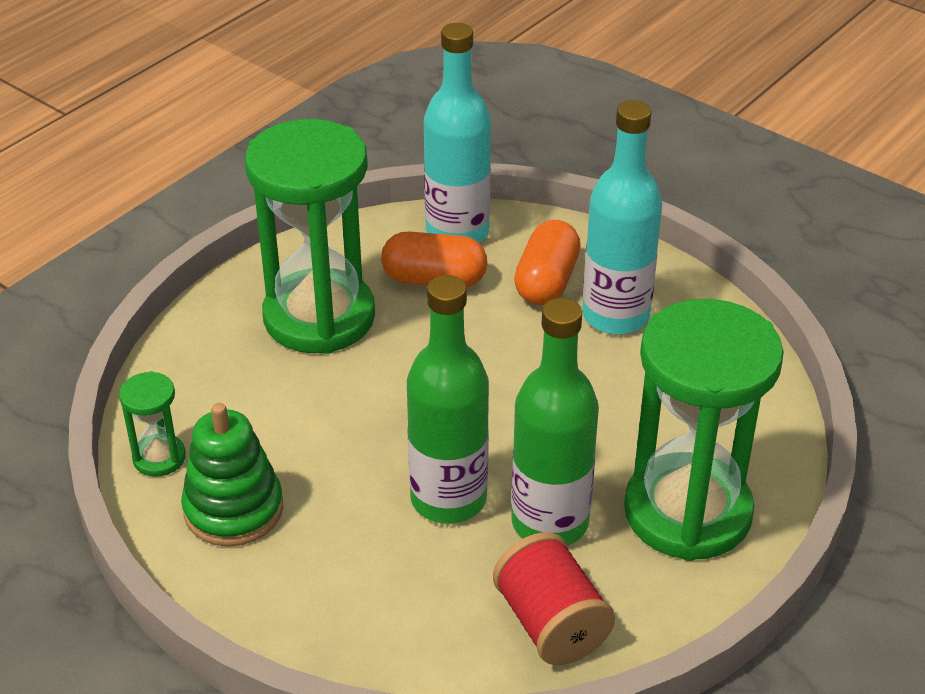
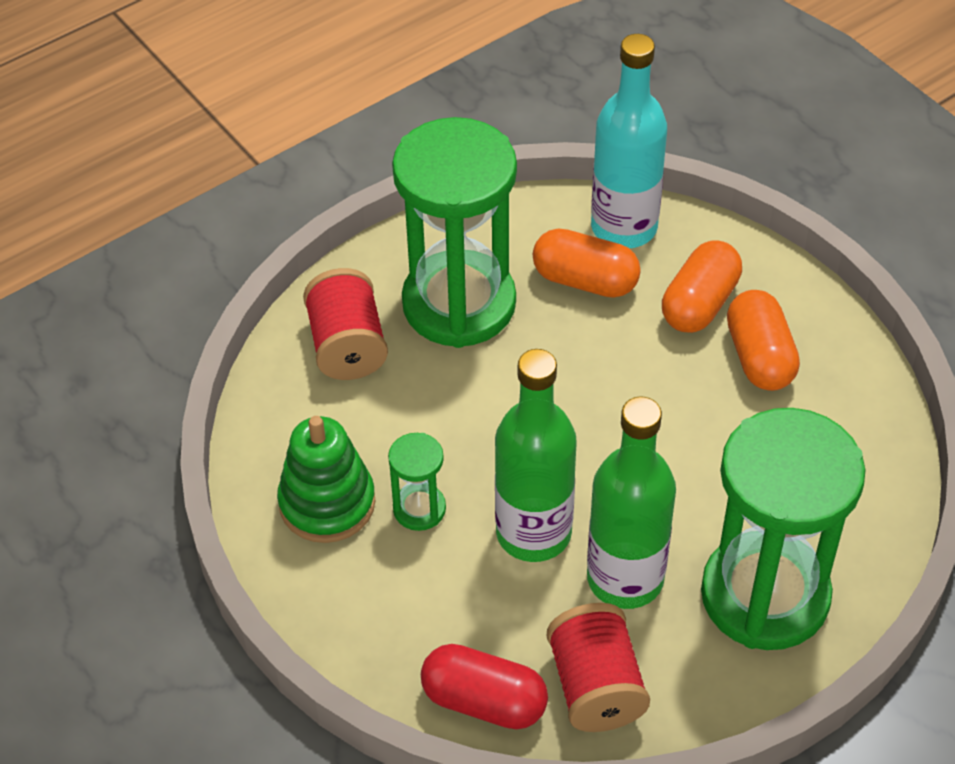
camera: 15 degrees right, 10 degrees up
green hourglass [119,371,186,477] -> green hourglass moved to [388,433,446,531]
turquoise bottle [582,100,662,334] -> orange capsule [727,290,800,391]
none -> red spool [303,268,388,380]
none -> red capsule [421,644,548,729]

